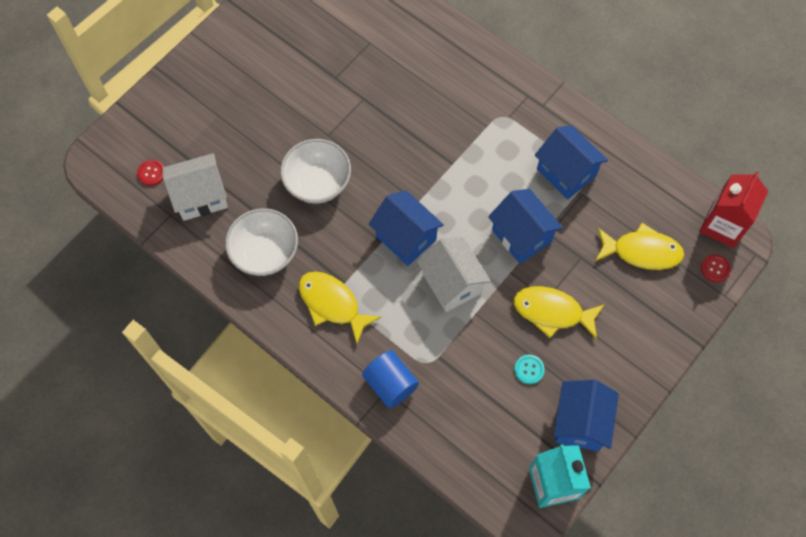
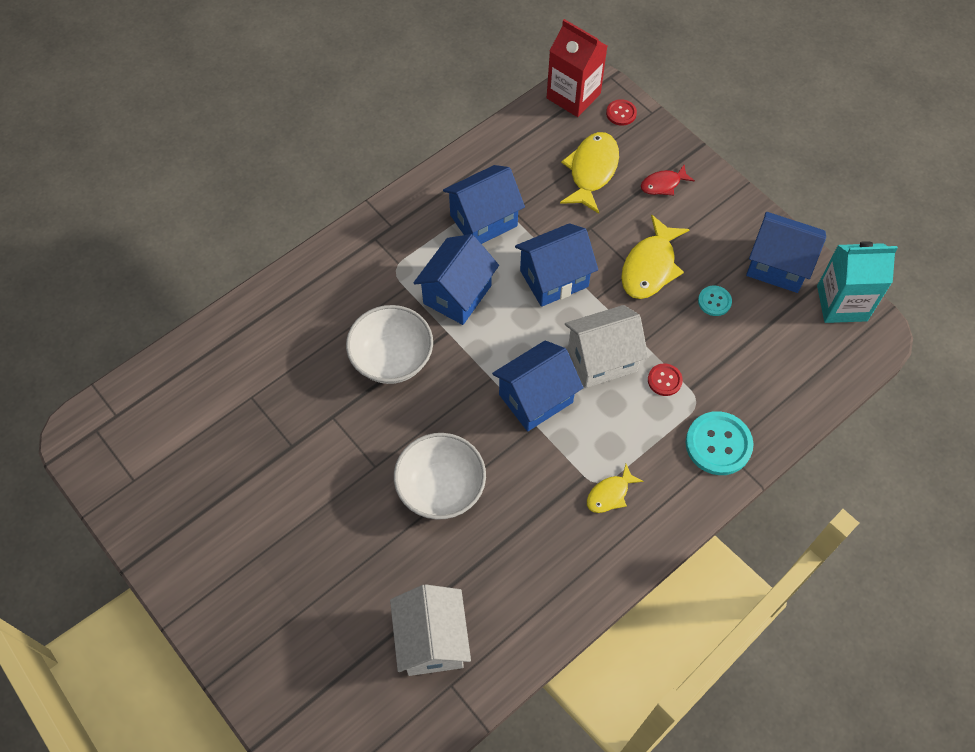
camera: 80 degrees left, 5 degrees down
red button [137,160,164,186] -> red button moved to [648,363,683,396]
white bowl [225,208,298,276] -> white bowl moved to [346,305,433,384]
yellow fish [299,271,381,344] -> yellow fish [587,464,644,513], size x0.56
blue cylinder [362,350,419,408] -> turquoise button [686,411,753,475]
none -> blue house [414,234,499,325]
none -> red fish [641,165,695,195]

